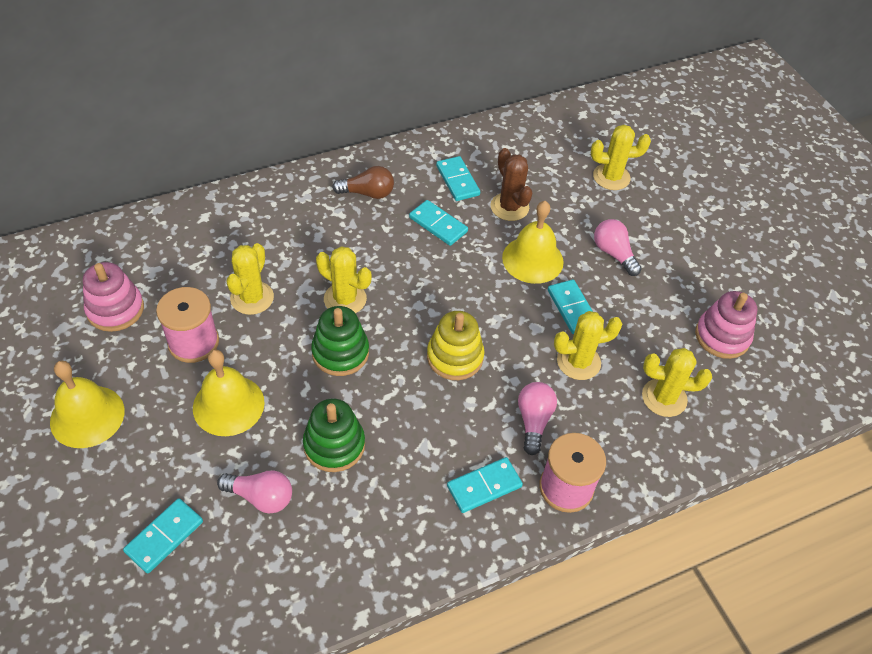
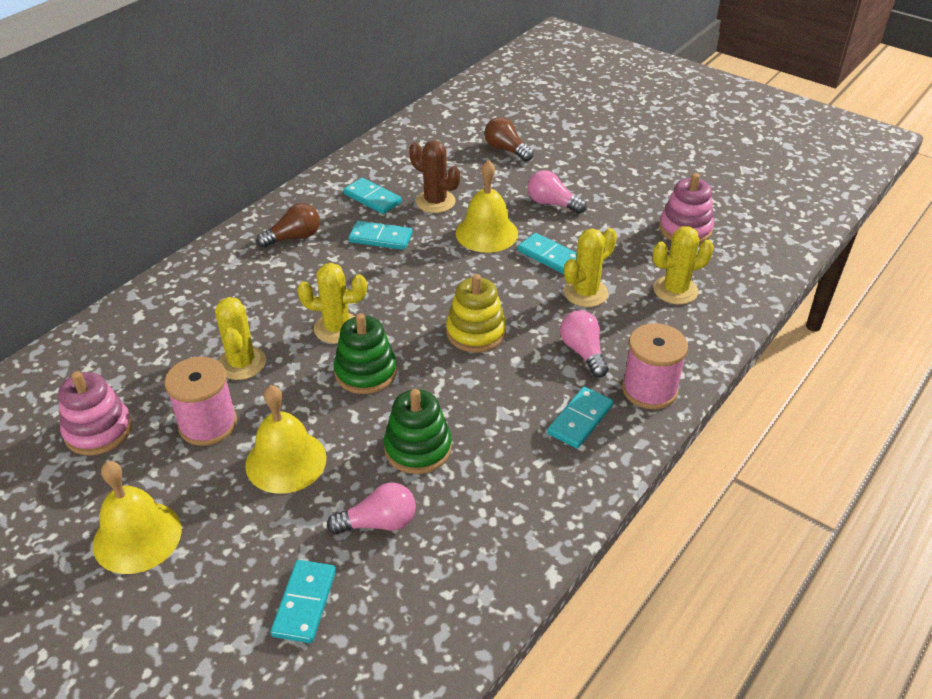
camera: 25 degrees left, 10 degrees down
yellow cactus [591,125,651,190] -> brown light bulb [485,117,533,162]

